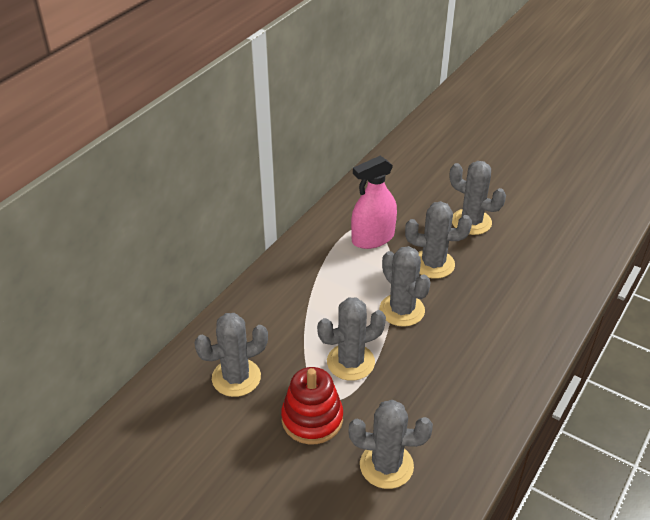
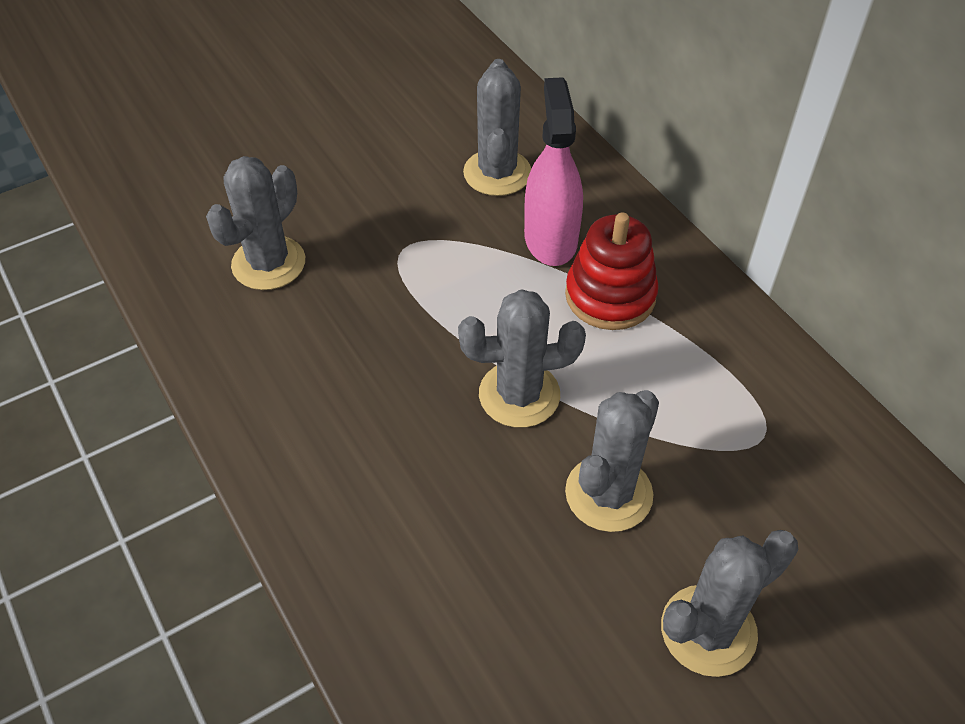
camera: 115 degrees right, 10 degrees up
red stacking toy [281,367,343,444] -> red stacking toy moved to [565,213,659,330]
grey cactus [317,297,386,381] -> none
pink spray bottle [351,156,397,249] -> pink spray bottle moved to [524,77,583,266]

